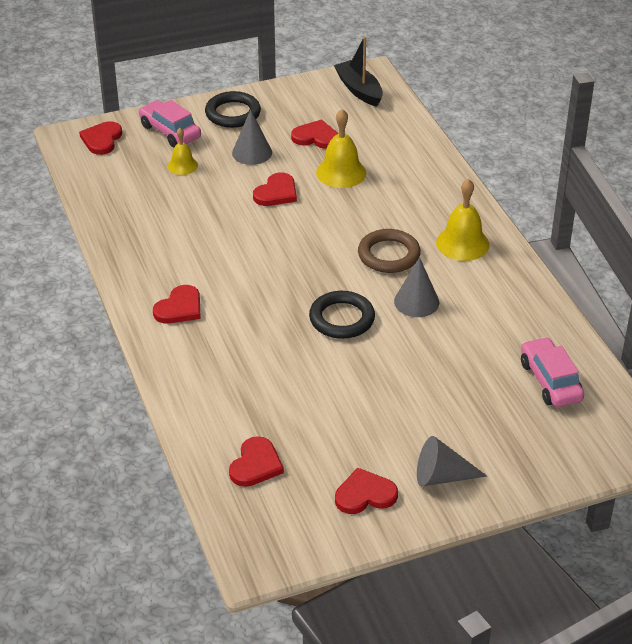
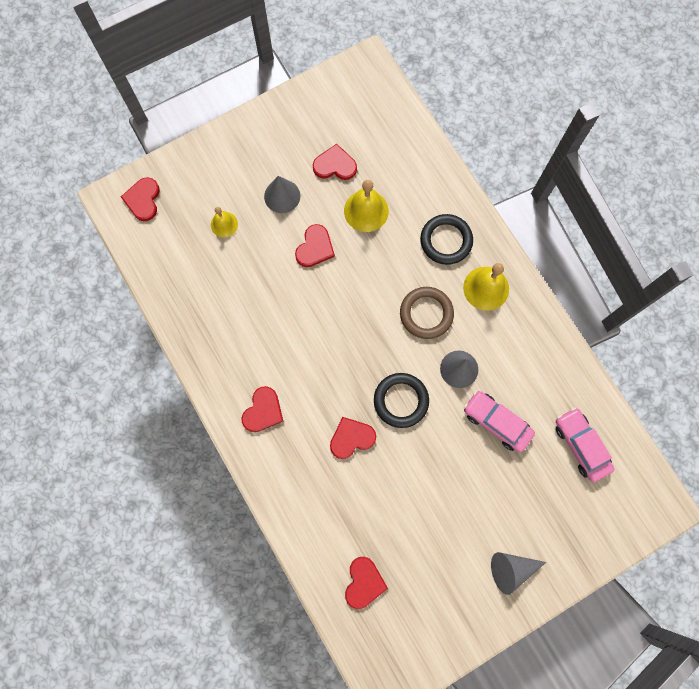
camera: 10 degrees left, 35 degrees up
pink car [139,100,201,147] -> pink car moved to [464,391,535,452]
black ring [205,91,261,128] -> black ring moved to [420,214,473,265]
black boat [334,37,383,107] -> none
red heart [335,468,398,514] -> red heart moved to [330,417,376,459]

